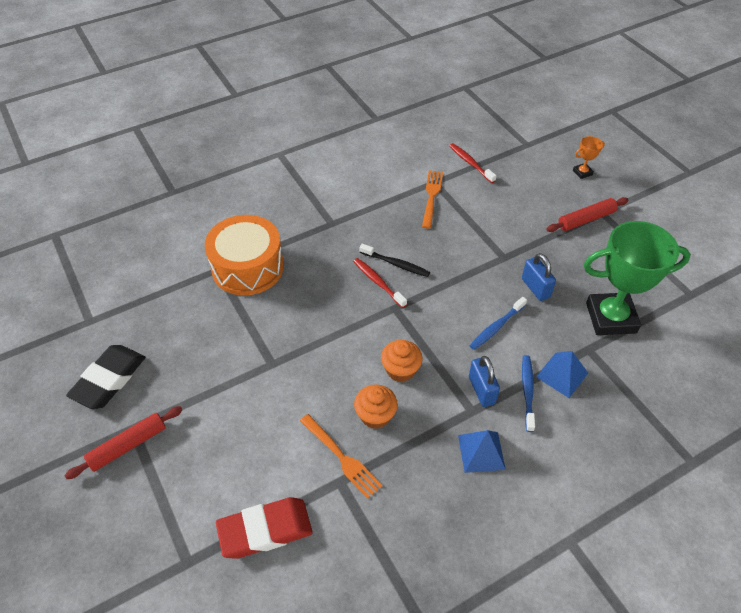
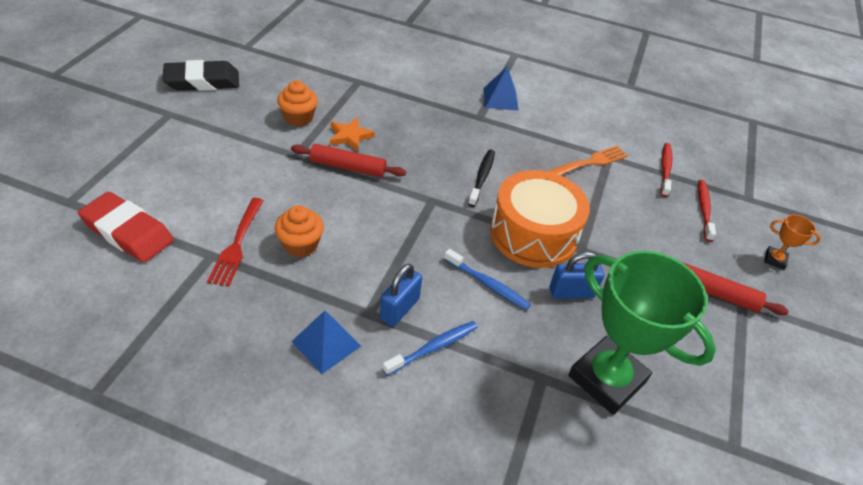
camera: 45 degrees right, 5 degrees down
red rolling pin [64,406,183,479] -> red rolling pin moved to [291,144,406,177]
orange drum [205,215,284,296] -> orange drum moved to [490,170,590,268]
orange fork [300,414,383,499] -> red fork [207,198,264,287]
red toothbrush [353,258,407,308] -> red toothbrush moved to [698,180,716,242]
black toothbrush [360,244,430,277] -> black toothbrush turned 150 degrees counterclockwise [468,149,495,207]
orange cupcake [381,340,423,382] -> orange cupcake moved to [277,80,318,127]
blue toothbrush [469,297,527,350] -> blue toothbrush turned 150 degrees counterclockwise [444,249,531,310]
blue padlock [522,253,556,301] -> blue padlock turned 60 degrees clockwise [550,252,604,299]
blue pyramid [536,351,588,398] -> blue pyramid moved to [483,66,519,111]
none -> orange star [330,117,375,152]

